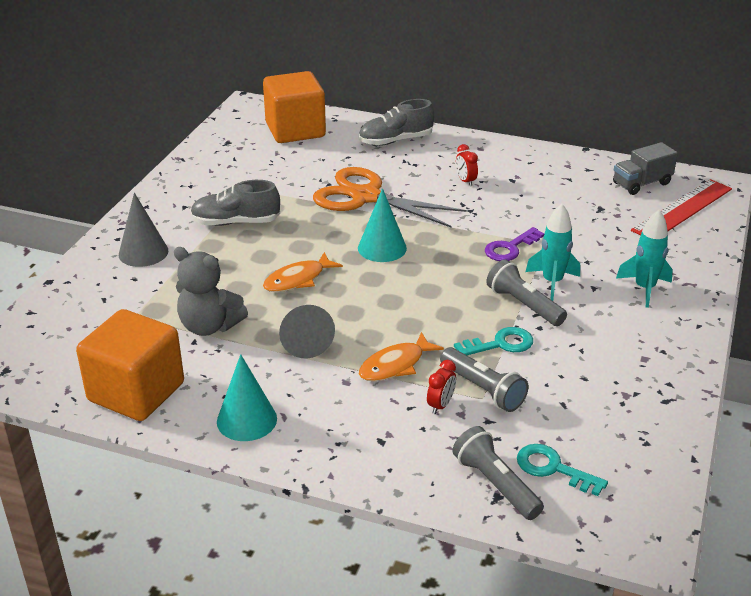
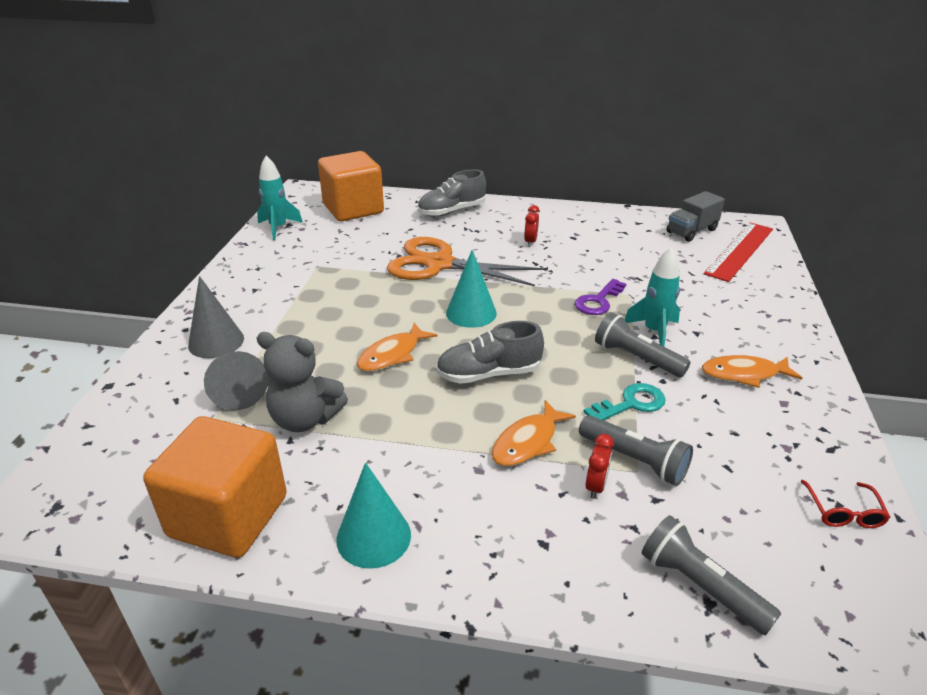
camera: 10 degrees left, 0 degrees up
grey shoe [190,180,280,226] -> grey shoe moved to [436,321,544,384]
grey cone [279,305,335,358] -> grey cone moved to [204,351,267,410]
red clock [456,144,478,186] -> red clock turned 45 degrees clockwise [524,205,540,247]
turquoise key [517,444,608,496] -> none
turquoise rocket [616,210,673,308] -> turquoise rocket moved to [257,156,303,240]
none -> orange fish [702,355,803,388]
none -> red glasses [800,480,890,528]

